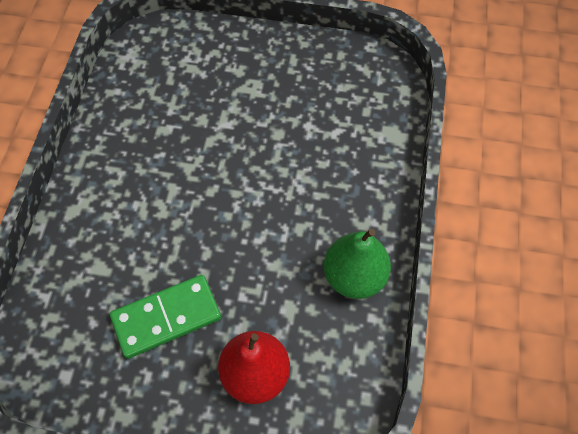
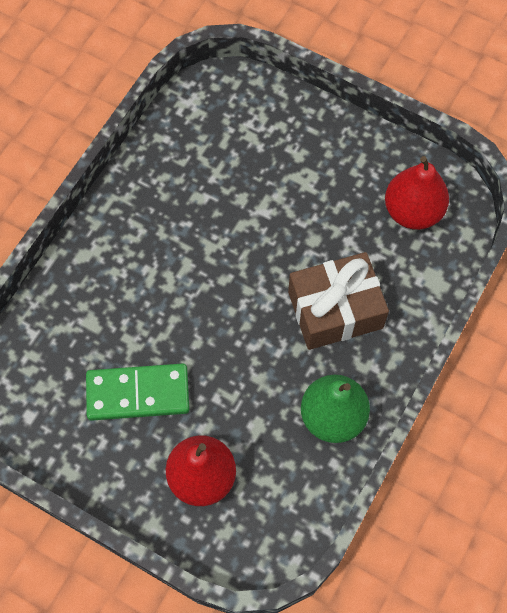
camera: 20 degrees right, 5 degrees up
none -> brown gift [288,252,389,350]
none -> red pear [385,156,449,230]

